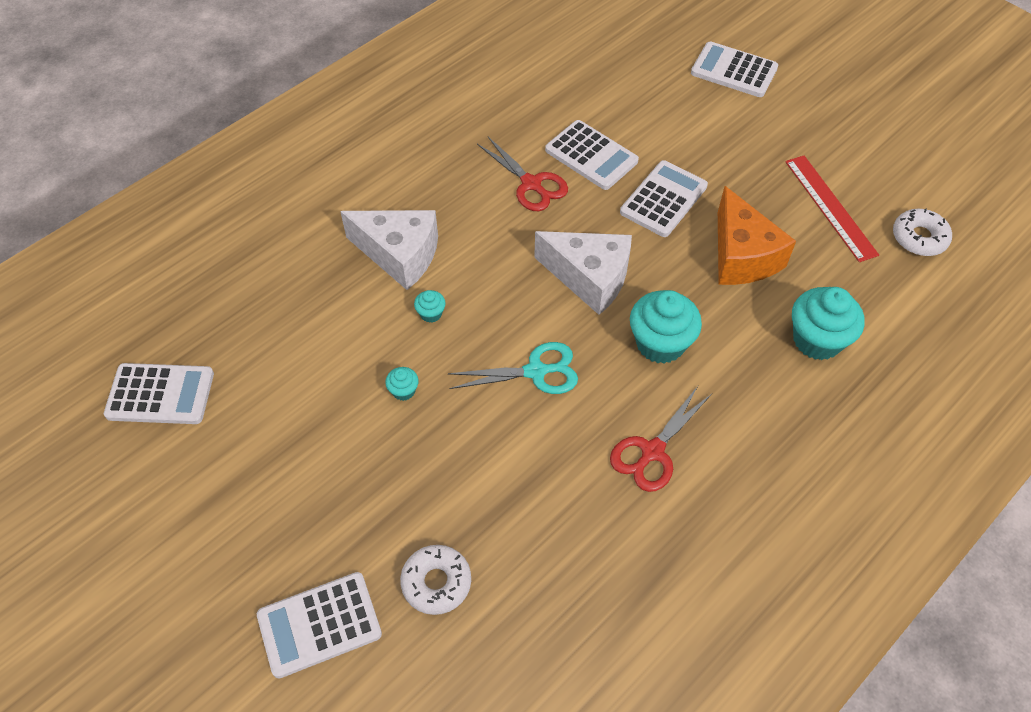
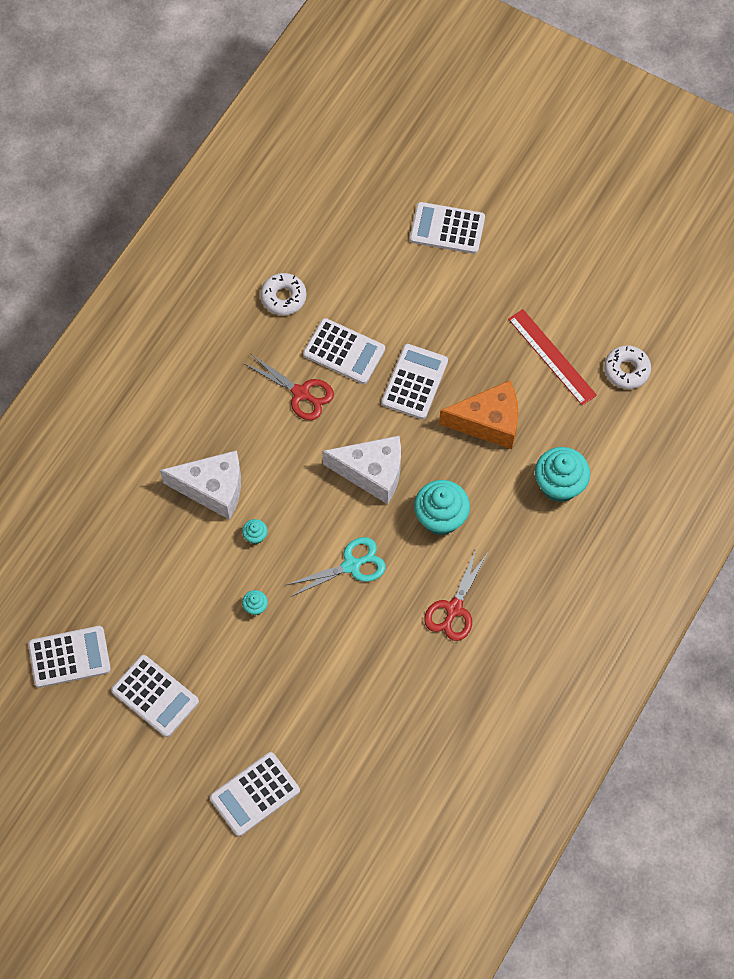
camera: 15 degrees left, 10 degrees up
white donut [400,545,471,615] -> white donut moved to [260,273,306,315]
orange cheese [718,186,796,285] -> orange cheese turned 60 degrees counterclockwise [439,380,518,449]
none -> white calculator [111,655,199,737]

